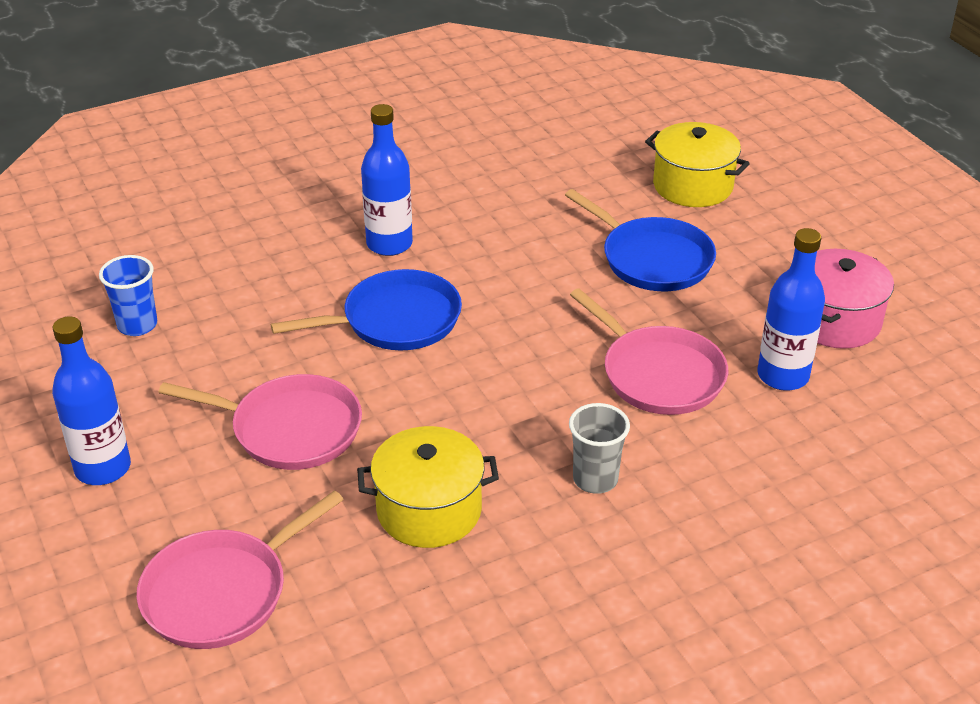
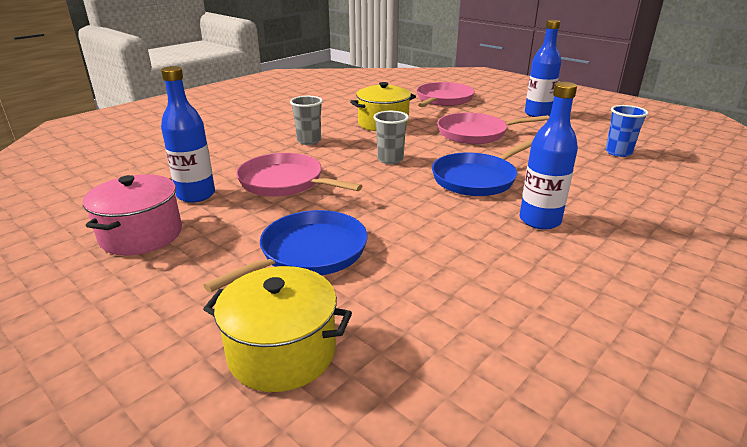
camera: 160 degrees right, 10 degrees down
blue pan [565,189,716,291] -> blue pan turned 105 degrees clockwise [203,210,368,293]
none -> grey cup [373,111,409,164]

